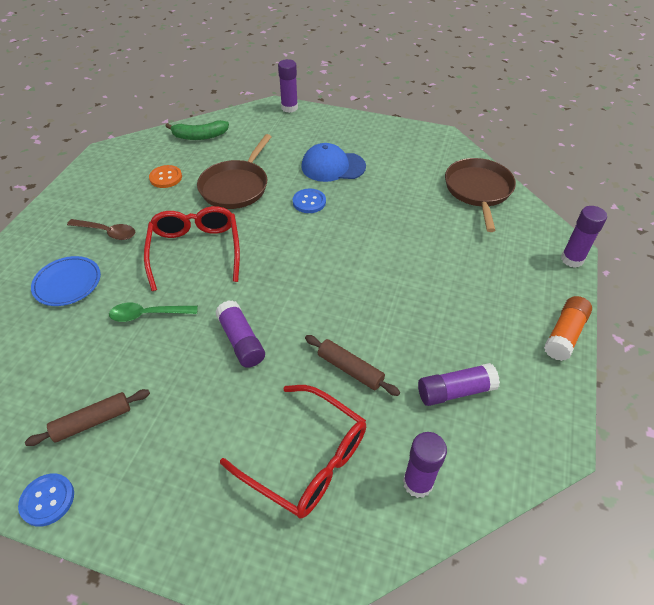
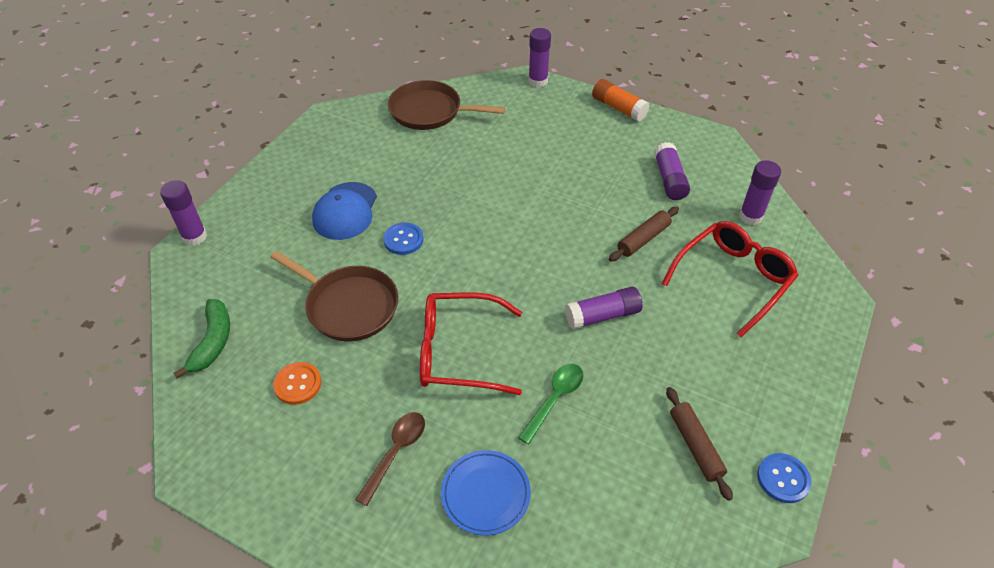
camera: 80 degrees left, 0 degrees up
green spoon [109,303,198,322] -> green spoon turned 150 degrees counterclockwise [518,364,583,444]

